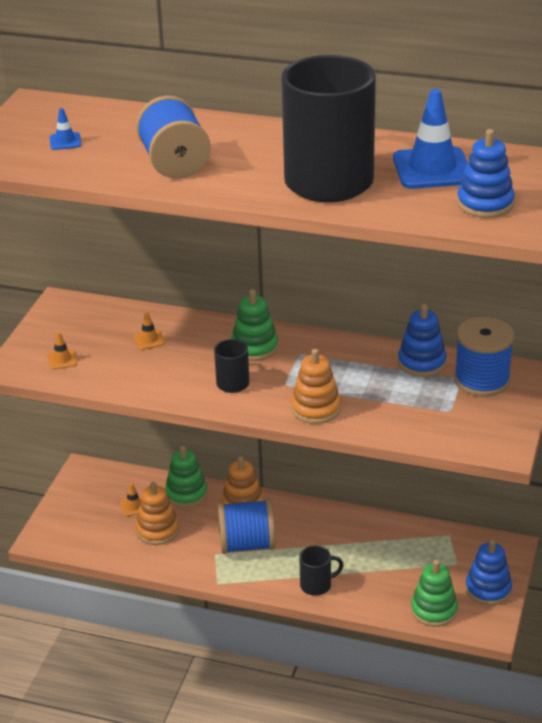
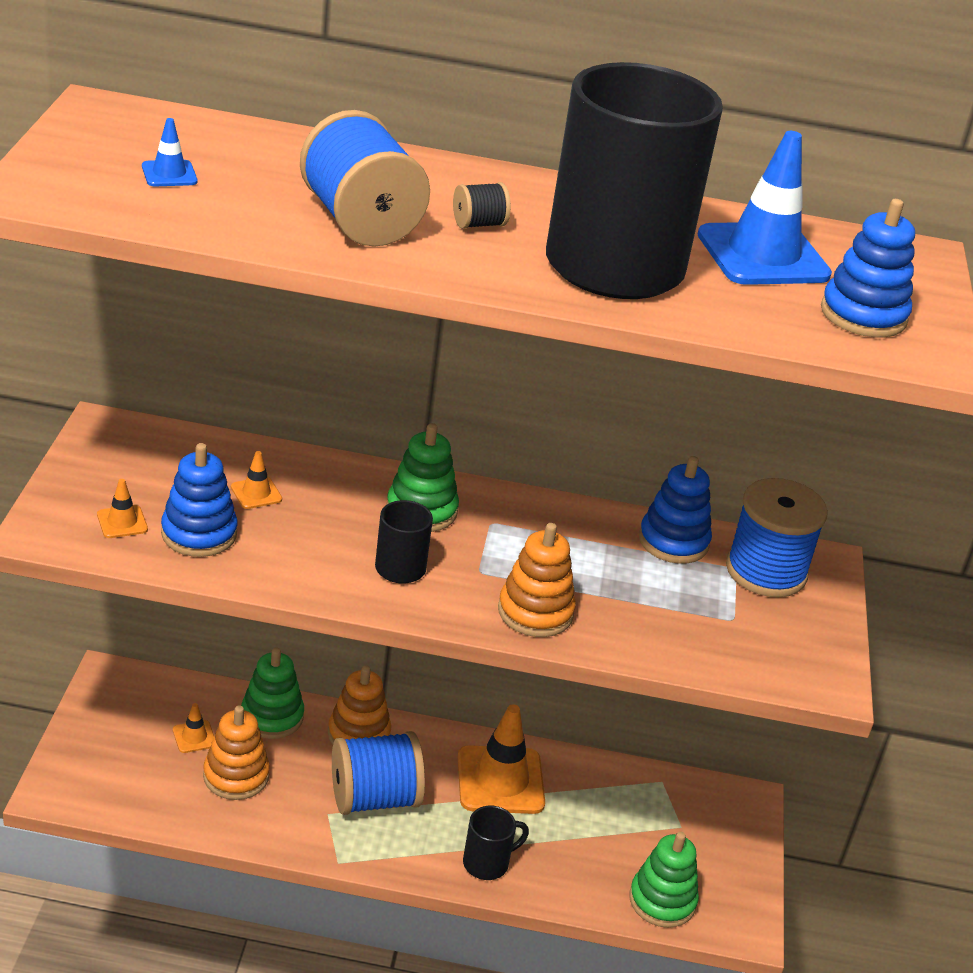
camera: 15 degrees left, 0 degrees up
blue stacking toy [466,539,512,605] -> blue stacking toy moved to [161,443,238,557]
none -> black spool [453,182,511,229]
none -> orange traffic cone [458,704,545,814]

